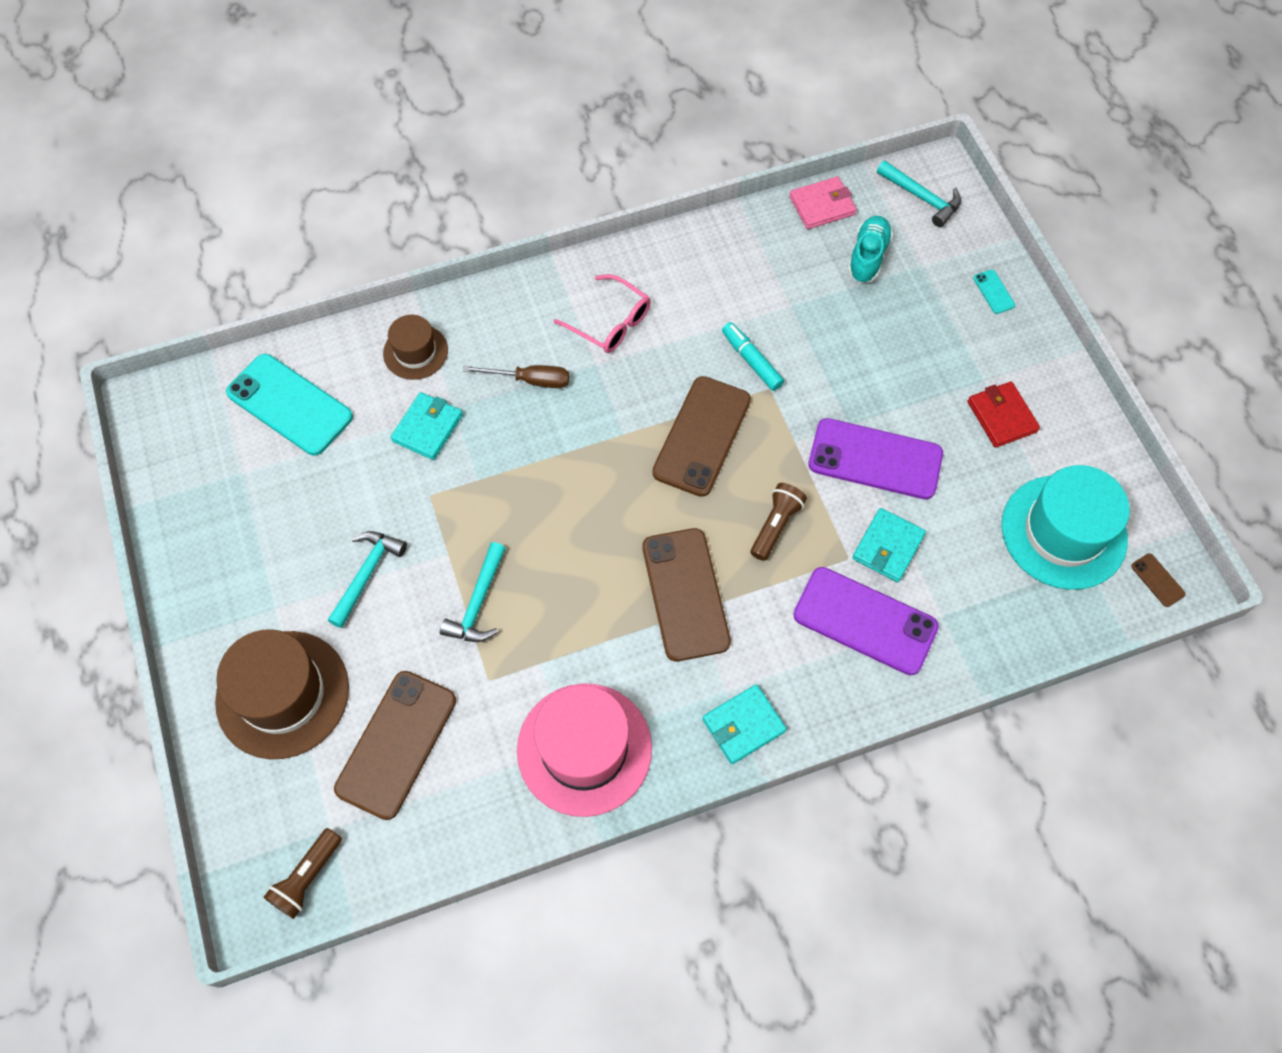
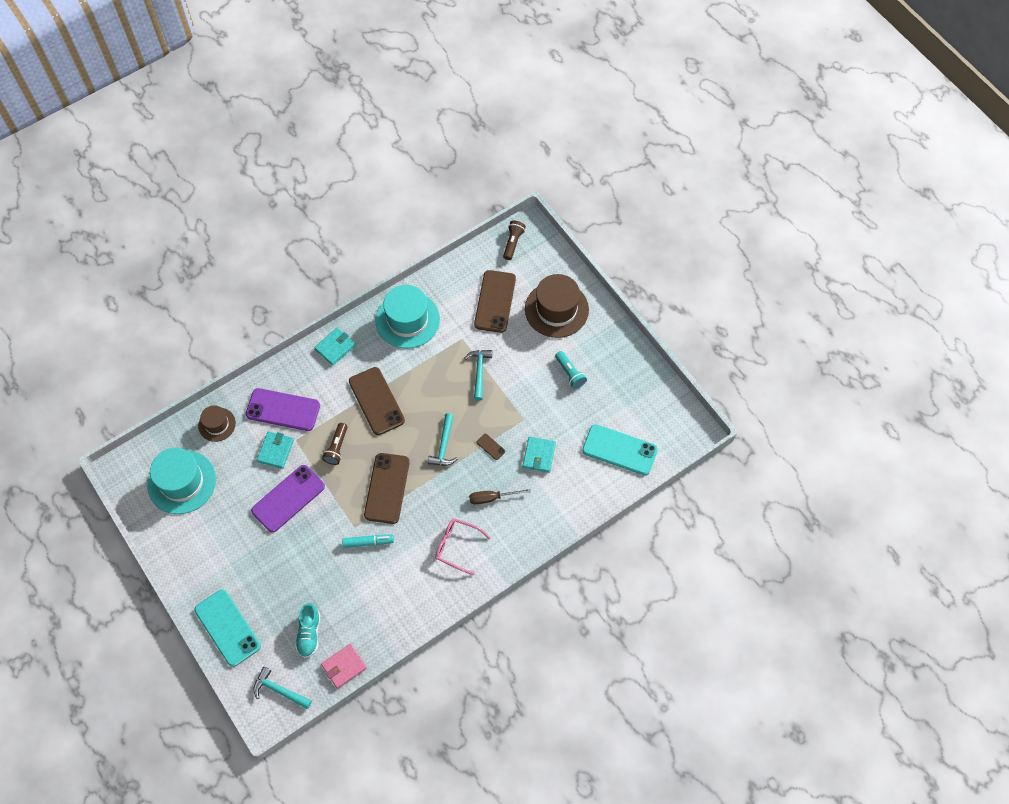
camera: 165 degrees right, 0 degrees up
turquoise hammer [328,531,407,628] -> turquoise hammer moved to [428,413,457,466]
brown hat [383,315,448,380] -> brown hat moved to [198,405,236,442]
pink hat [517,683,652,817] -> turquoise hat [376,285,440,349]
turquoise marker [722,322,784,391] -> turquoise marker turned 45 degrees counterclockwise [342,535,394,548]
purple phone [808,418,943,499] -> purple phone turned 45 degrees counterclockwise [251,465,325,533]
red wallet [968,382,1040,448] -> none
turquoise phone [973,270,1015,314] -> turquoise phone [194,590,261,667], size x2.45
brown phone [1131,553,1185,607] -> brown phone moved to [477,434,505,460]
none -> turquoise flashlight [555,351,587,389]

